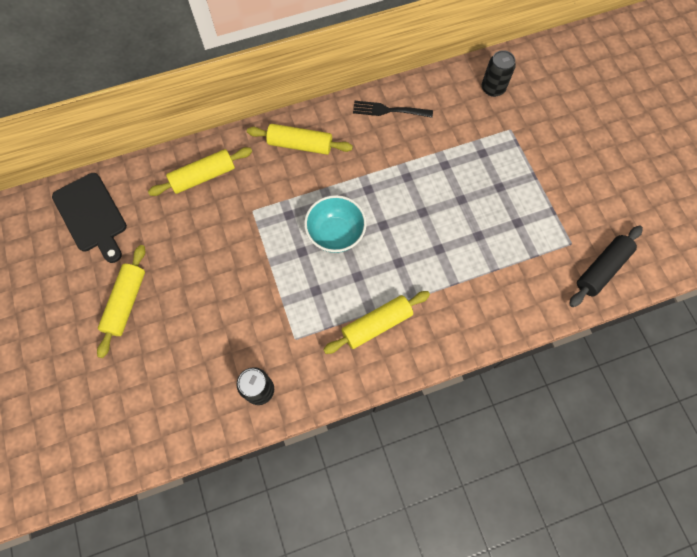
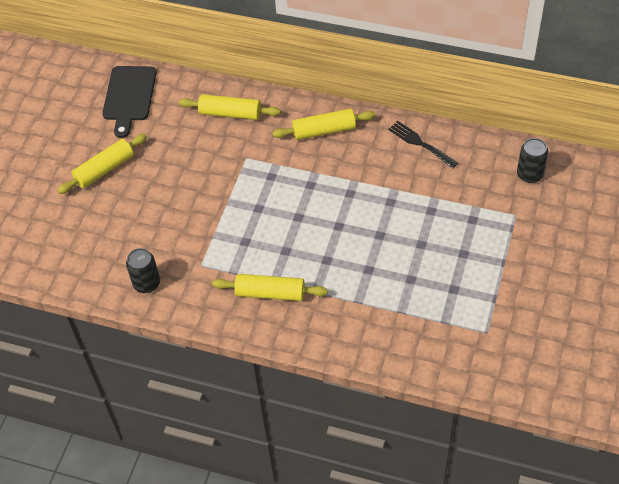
camera: 40 degrees right, 15 degrees down
yellow rolling pin [247,124,353,155] -> yellow rolling pin turned 60 degrees counterclockwise [272,109,375,140]
turquoise bowl [304,195,367,253] -> none
black rolling pin [569,225,643,307] -> none

